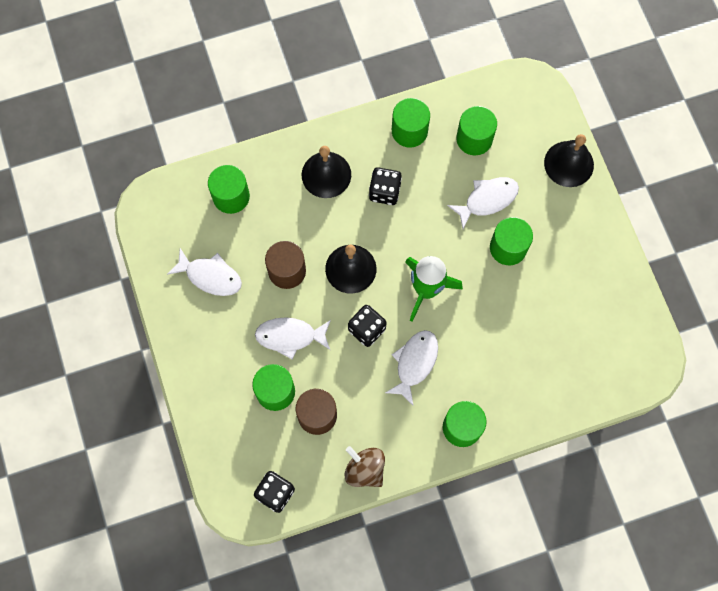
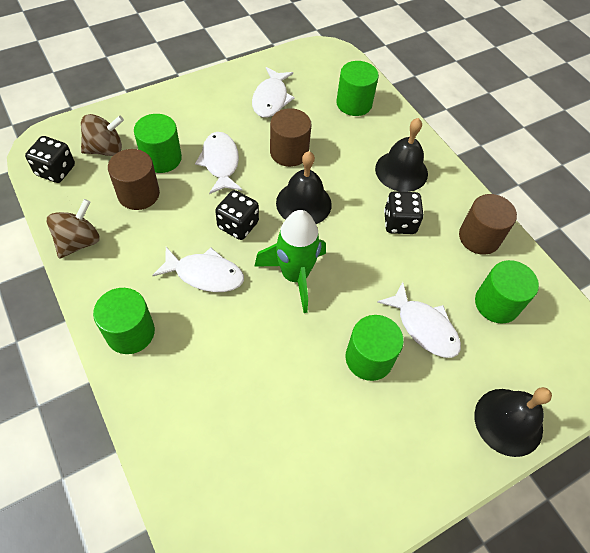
camera: 75 degrees right, 15 degrees down
green cylinder [392,98,430,148] -> brown cylinder [459,194,517,255]
none -> brown spinning top [81,114,124,156]

